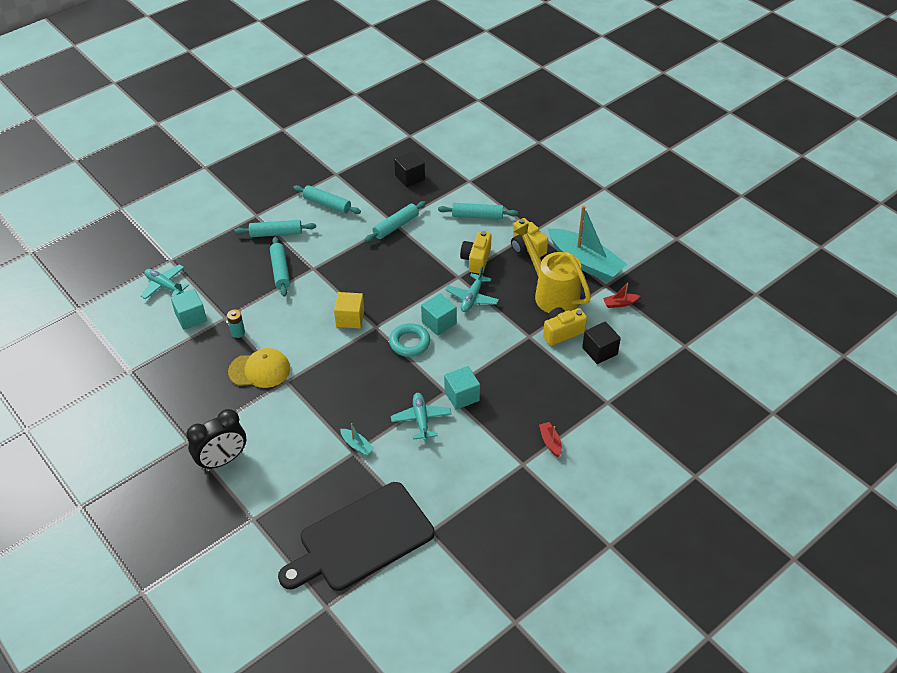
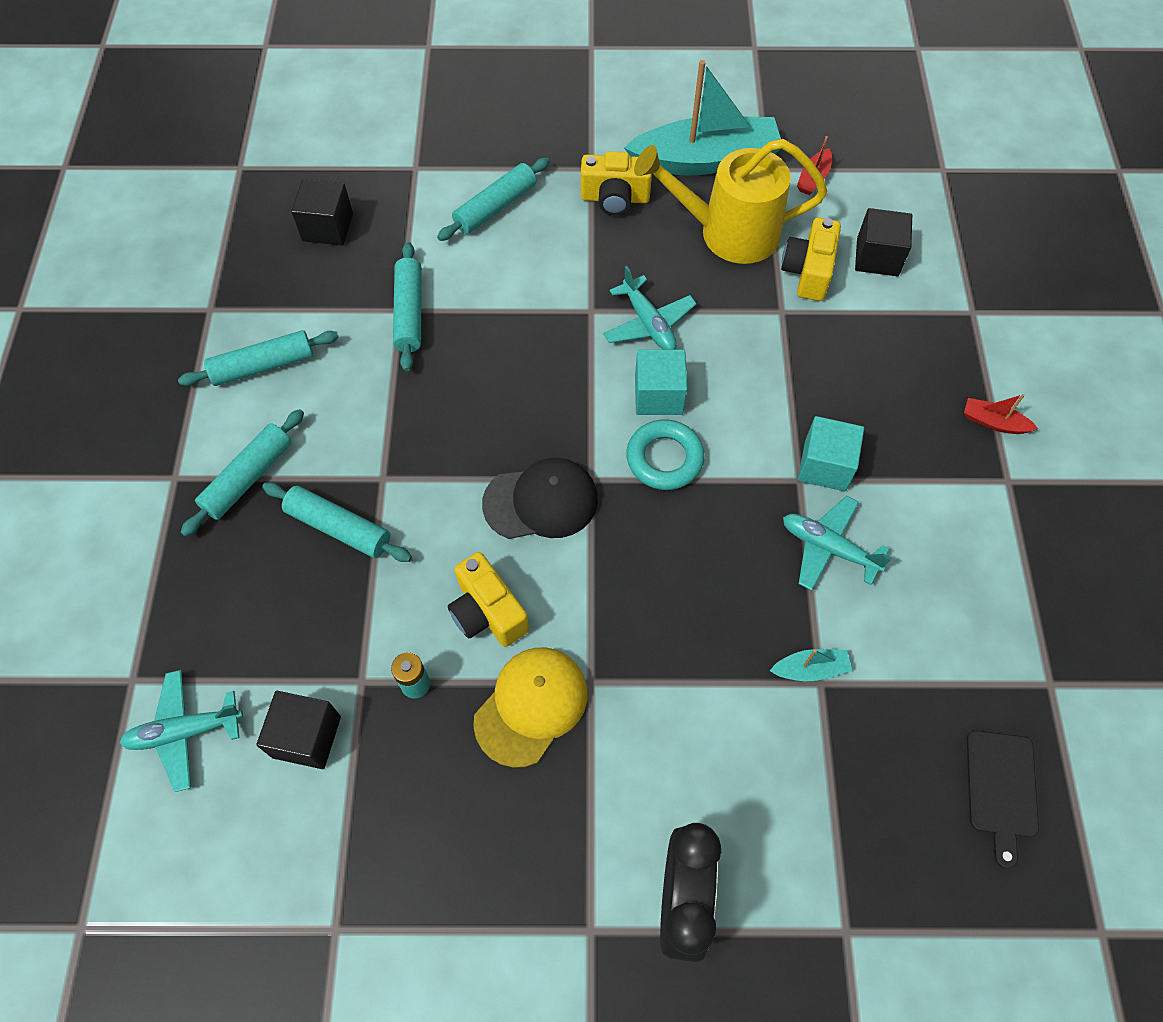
camera: 50 degrees left, 15 degrees up
turquoise cube [171,289,207,330] -> black cube [256,691,341,769]
black cutting board [278,482,434,591] -> black cutting board [967,730,1039,869], size x0.44
yellow cube [334,292,364,328] -> black cap [482,458,598,539]
yellow camera [460,231,491,274] -> yellow camera moved to [448,552,529,647]

